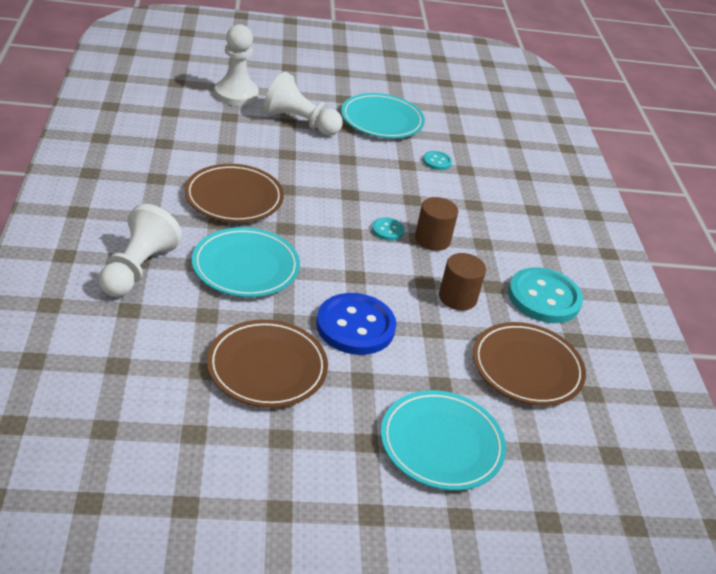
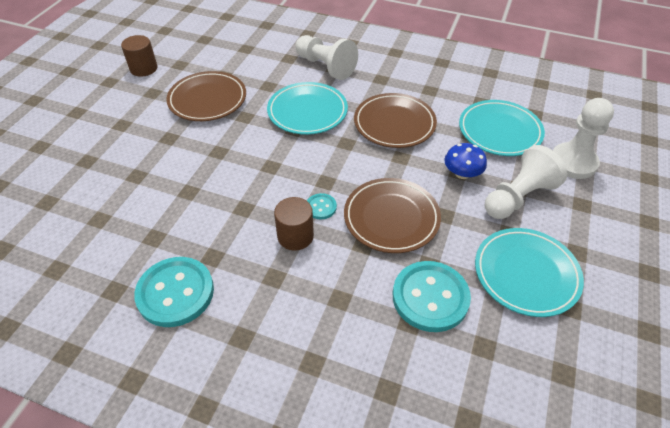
camera: 120 degrees right, 10 degrees up
blue button [316,293,396,355] -> none
turquoise plate [381,390,506,491] -> turquoise plate moved to [459,100,545,156]
turquoise button [423,151,452,170] -> turquoise button [393,261,471,332], size x2.14
brown cylinder [439,253,486,311] -> brown cylinder moved to [121,35,157,77]
brown plate [473,322,586,406] -> brown plate moved to [344,178,441,253]
none -> blue mushroom [444,143,487,179]

